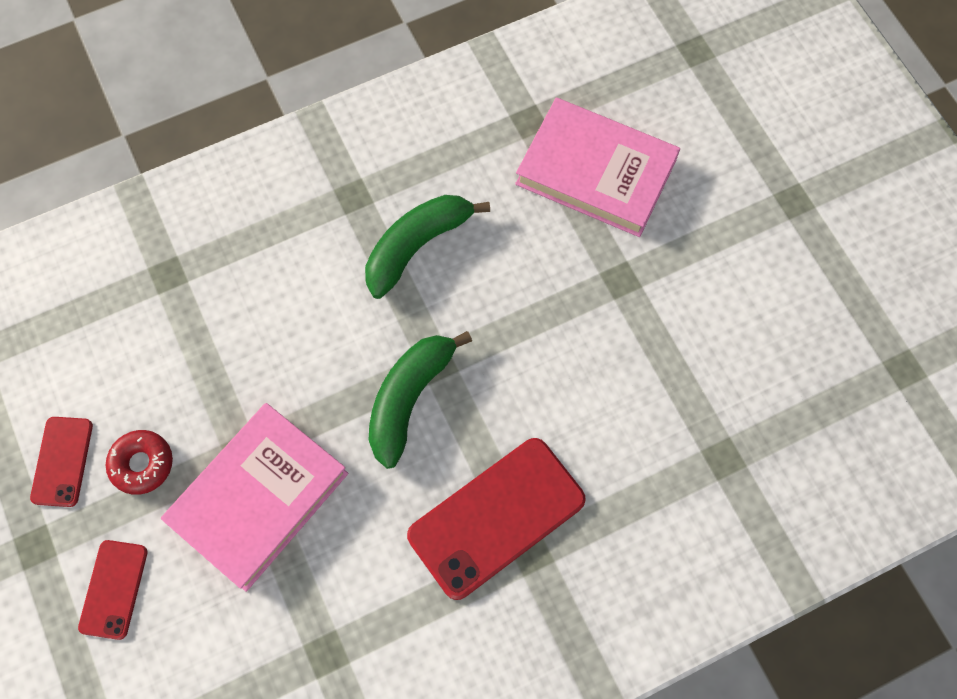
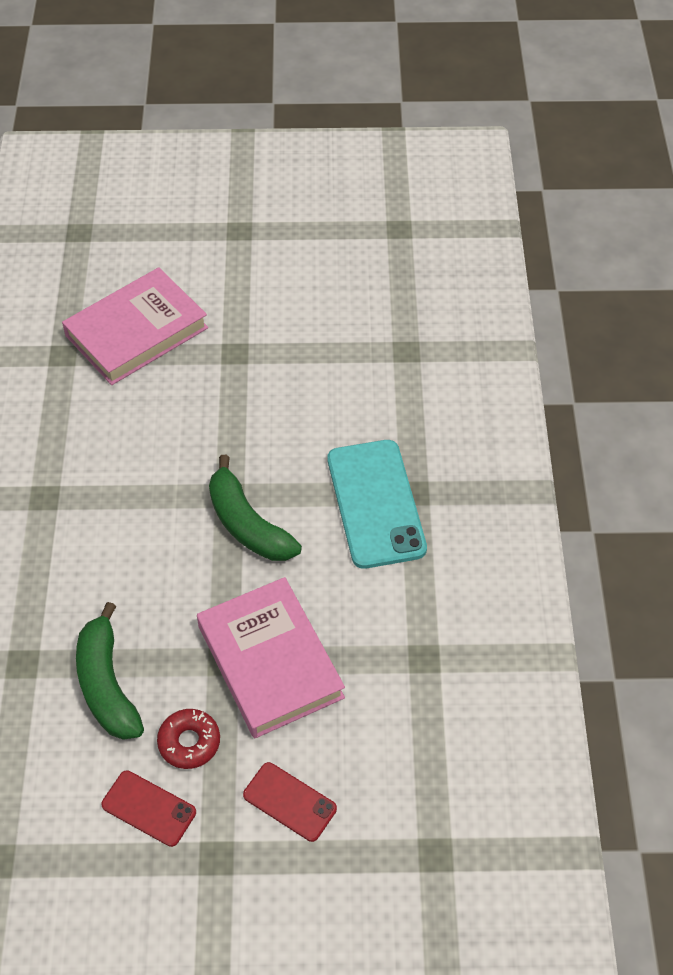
camera: 65 degrees left, 15 degrees down
green banana [365,195,490,299] -> green banana moved to [76,602,144,740]
red phone [407,438,586,600] -> turquoise phone [328,440,427,569]

